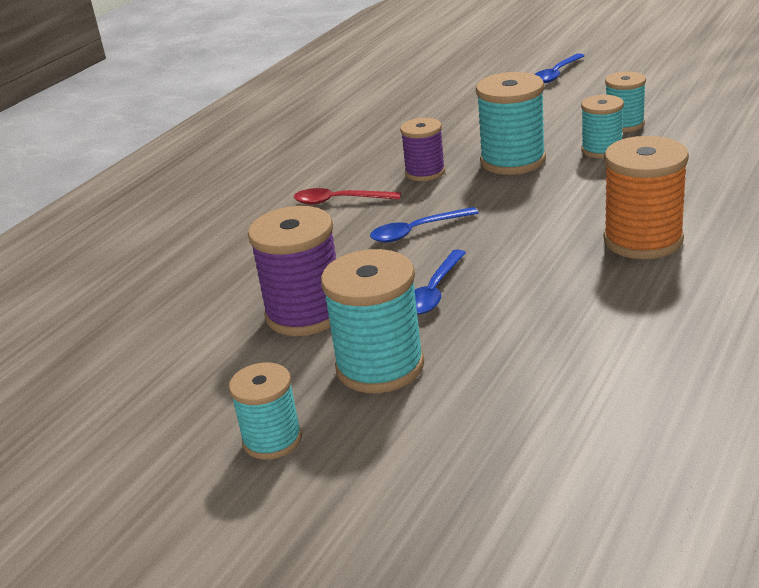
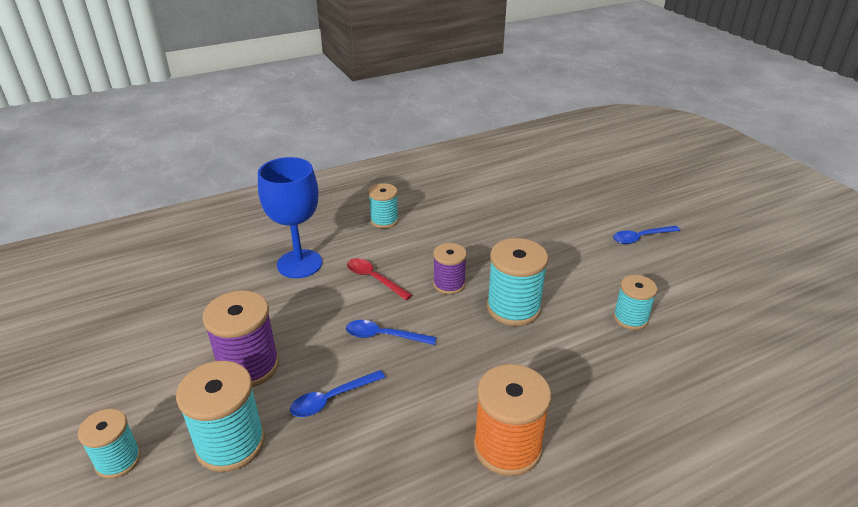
camera: 30 degrees right, 5 degrees up
turquoise spool [581,95,624,158] -> turquoise spool moved to [368,183,398,228]
none -> blue goblet [258,157,322,278]

